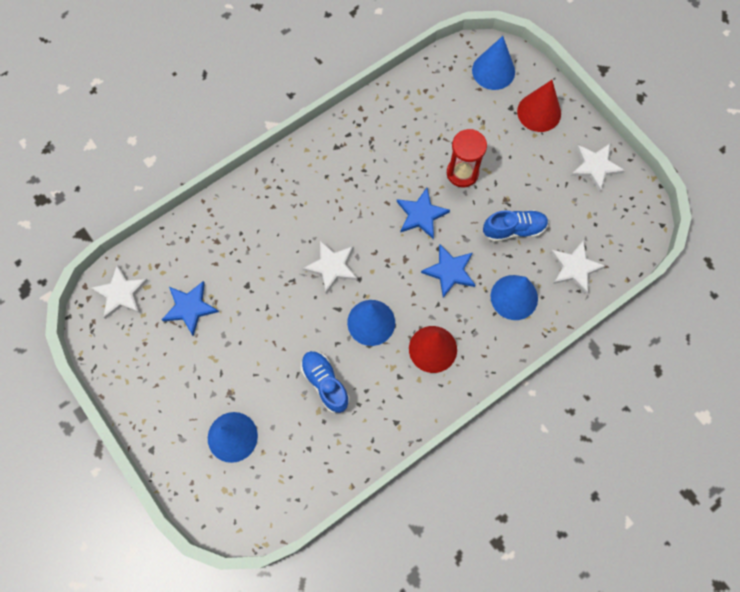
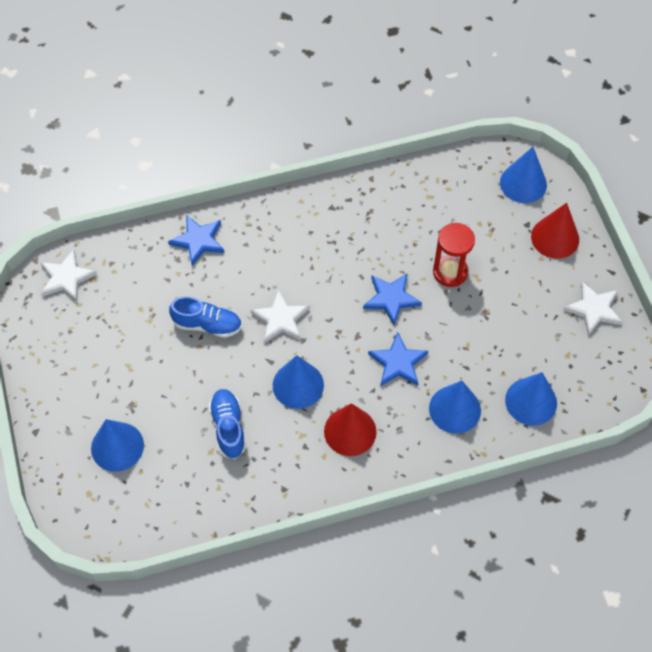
camera: 20 degrees right, 10 degrees down
blue star [161,281,219,336] -> blue star moved to [168,215,224,266]
blue shoe [483,210,549,242] -> blue shoe moved to [169,296,242,338]
white star [551,240,605,294] -> blue cone [505,372,557,426]

